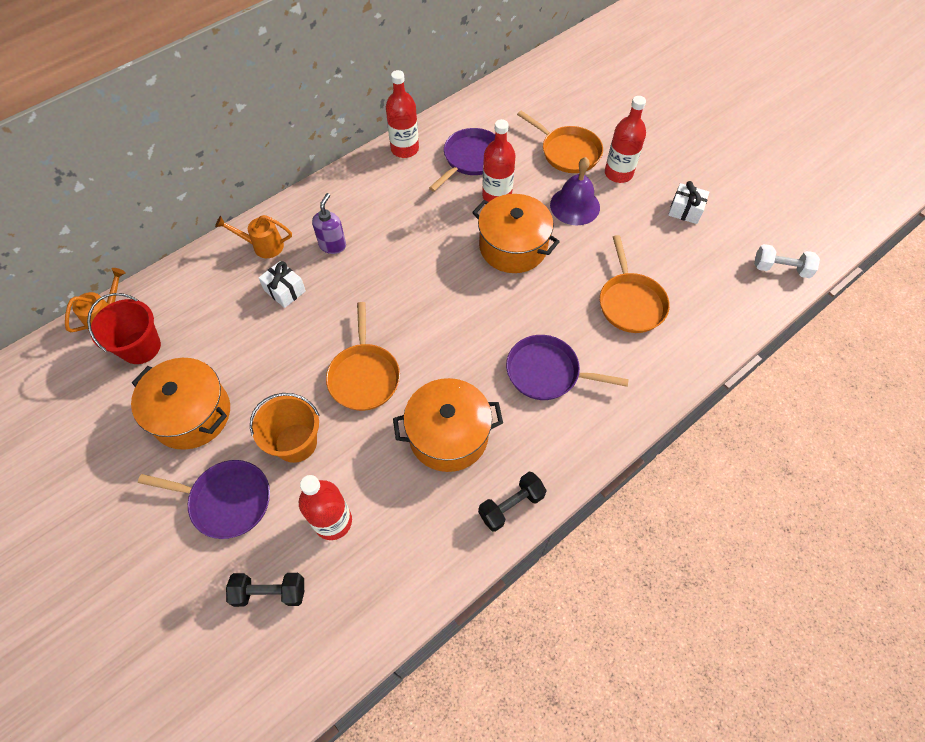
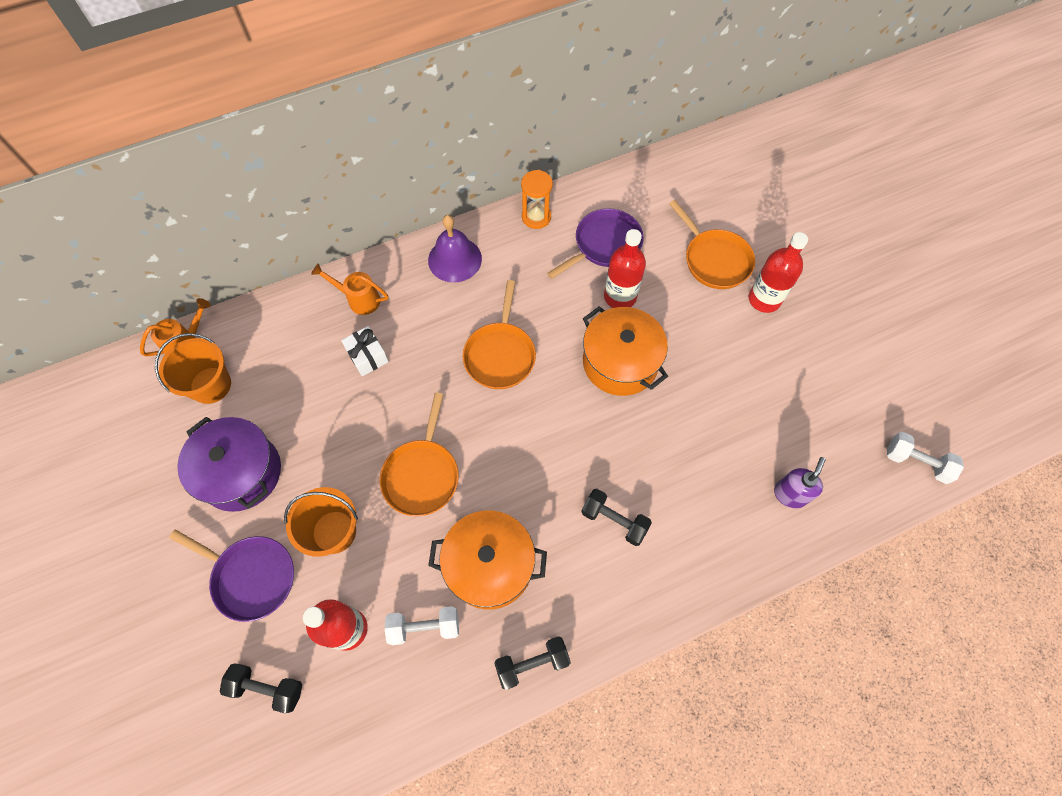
camera: 15 degrees right, 5 degrees up
red bucket [87,293,161,364] -> orange bucket [155,333,231,404]
orange pot [131,358,230,450] -> purple pot [177,417,281,512]
purple soap dispenser [312,193,346,254] -> purple soap dispenser moved to [774,457,826,509]
red bottle [386,70,419,158] -> orange hourglass [521,170,553,229]
purple pan [506,335,629,400] -> black dumbbell [581,489,652,546]
purple bell [550,157,600,225] -> purple bell moved to [428,215,482,283]
orange pan [600,235,670,333] -> orange pan moved to [463,280,536,389]
white gift [668,181,709,224] -> none
none -> white dumbbell [385,606,459,645]

